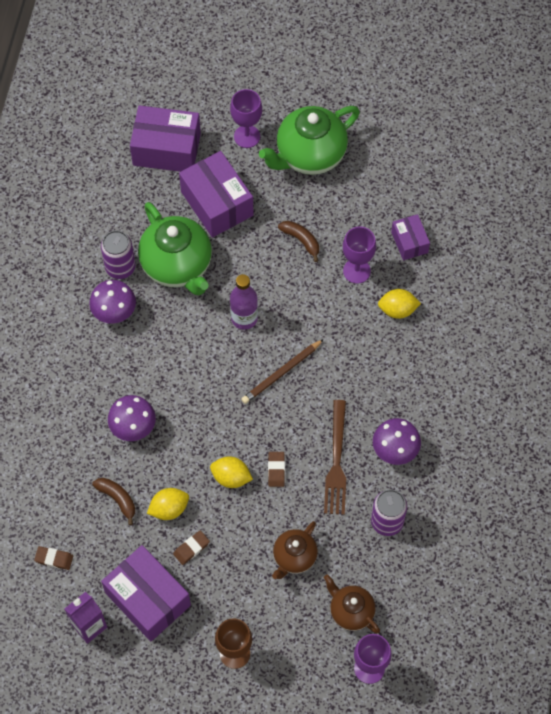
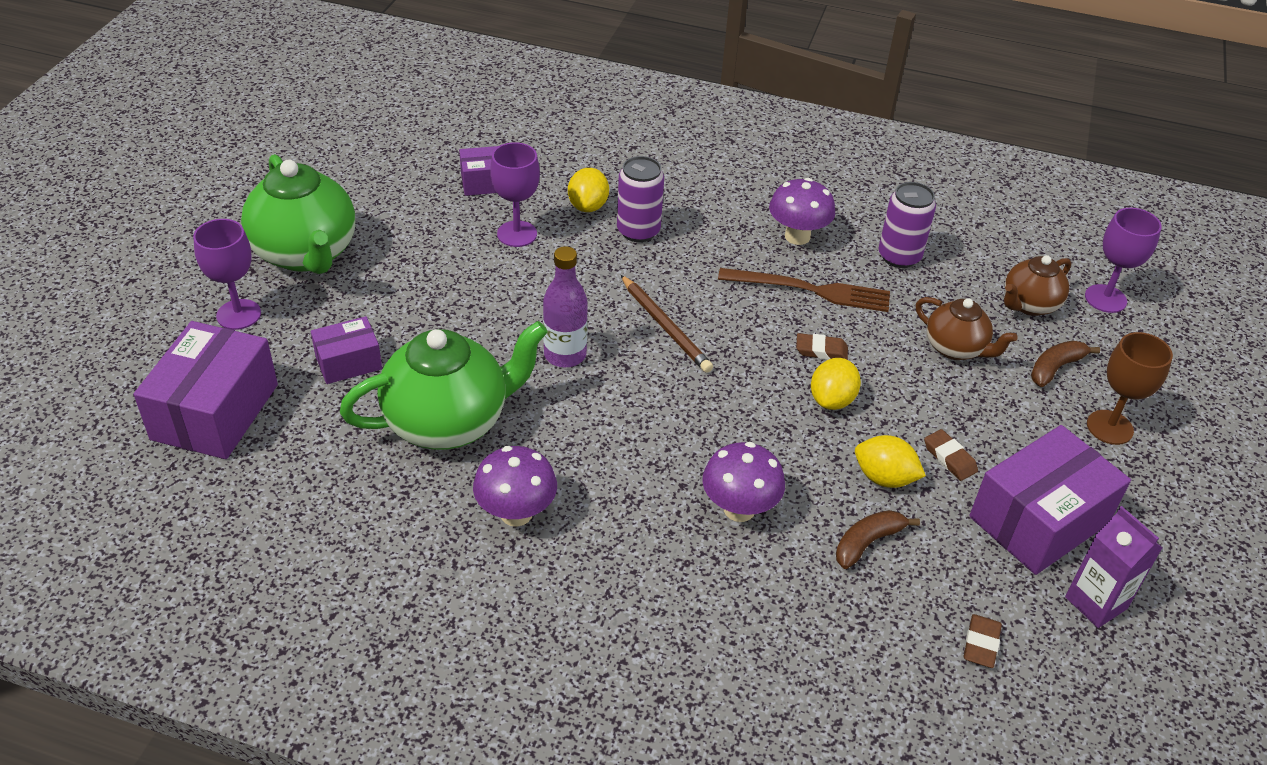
camera: 85 degrees left, 20 degrees down
purple can [101,230,136,279] -> purple can moved to [617,156,664,242]
yellow lemon [147,488,189,520] -> yellow lemon turned 45 degrees counterclockwise [855,435,926,488]
purple box [179,151,254,237] -> purple box [311,316,382,384], size x0.55
brown banana [278,221,319,262] -> brown banana moved to [1031,341,1100,387]

